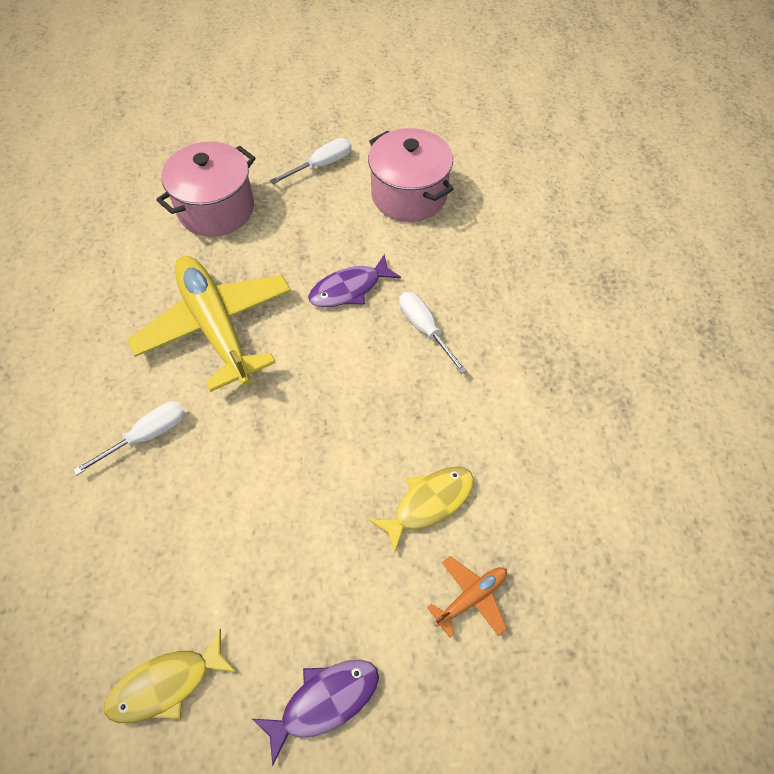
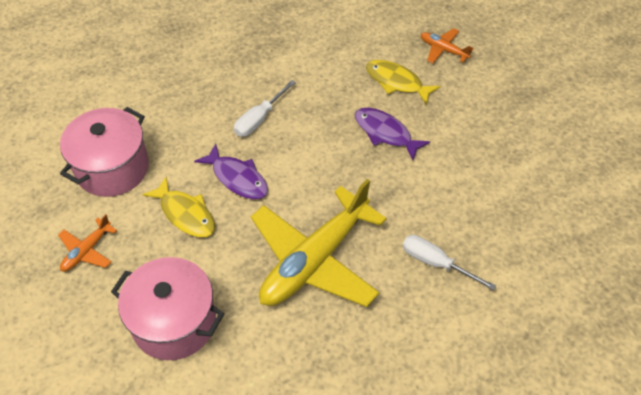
camera: 110 degrees left, 5 degrees down
yellow fish [104,628,236,723] -> yellow fish moved to [142,177,215,237]
purple fish [252,660,379,766] -> purple fish moved to [355,108,430,160]
white screwdriver [270,138,352,184] -> orange plane [58,214,117,272]

